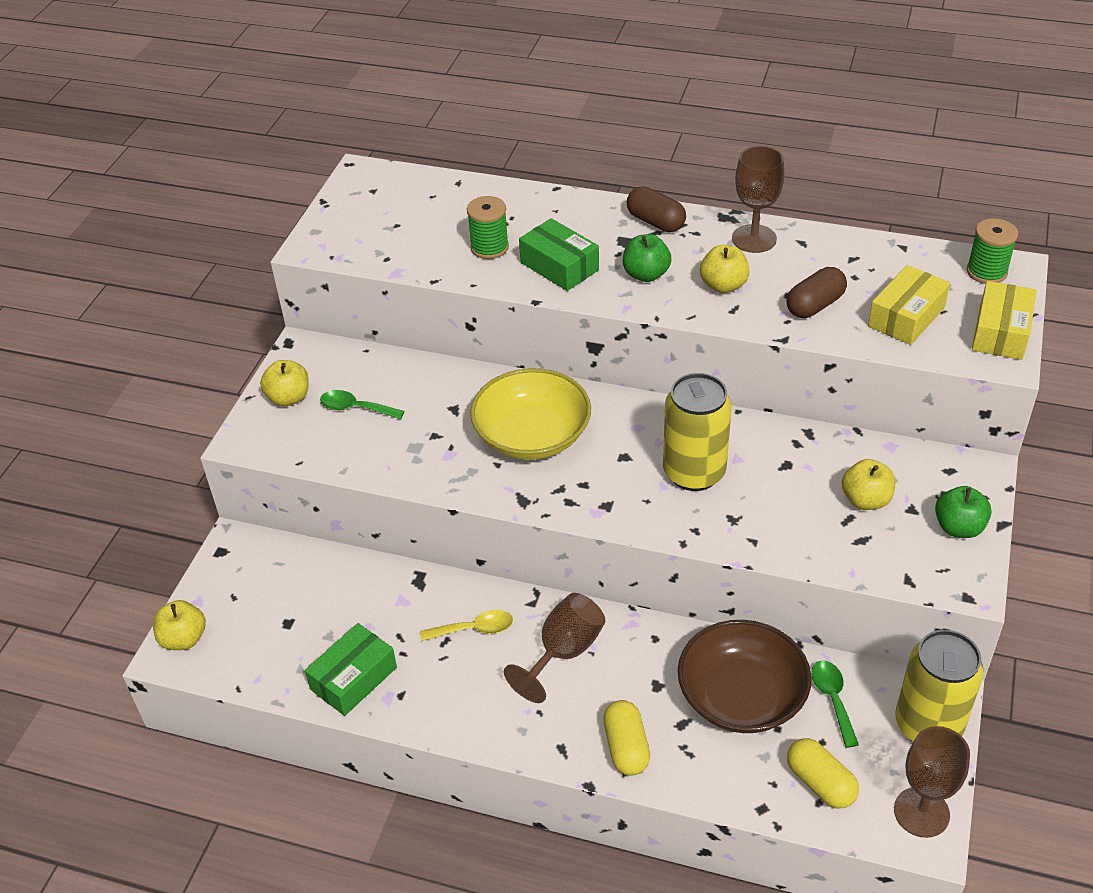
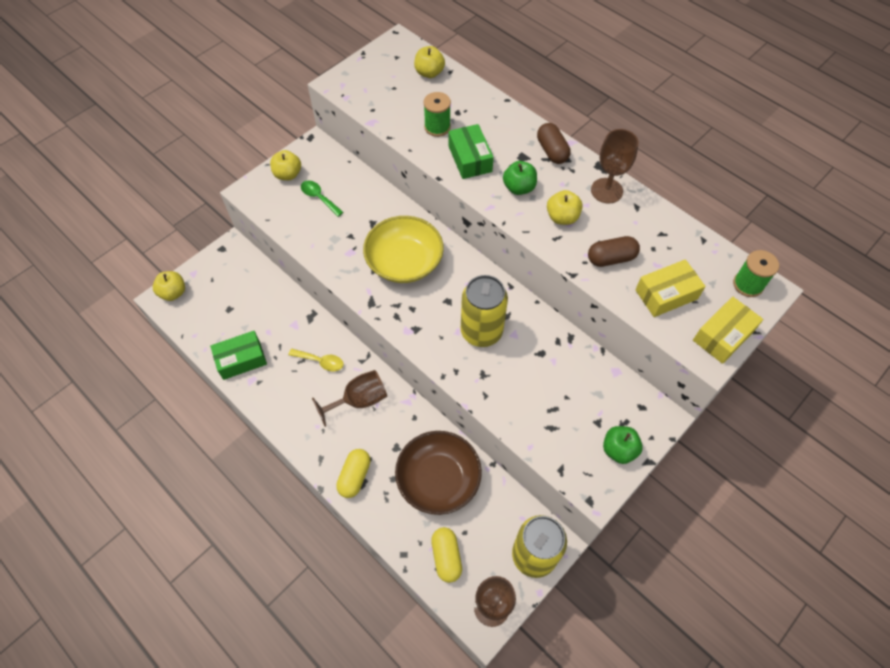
camera: 25 degrees right, 15 degrees up
green spoon [811,661,859,748] -> none
yellow apple [841,459,895,510] -> yellow apple moved to [414,46,445,78]

